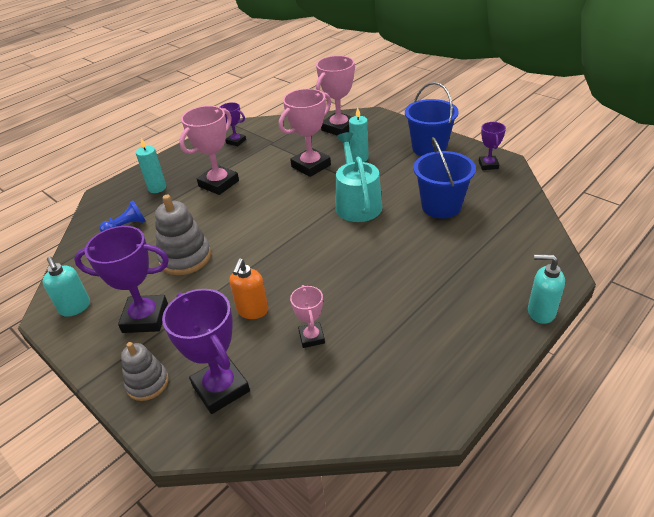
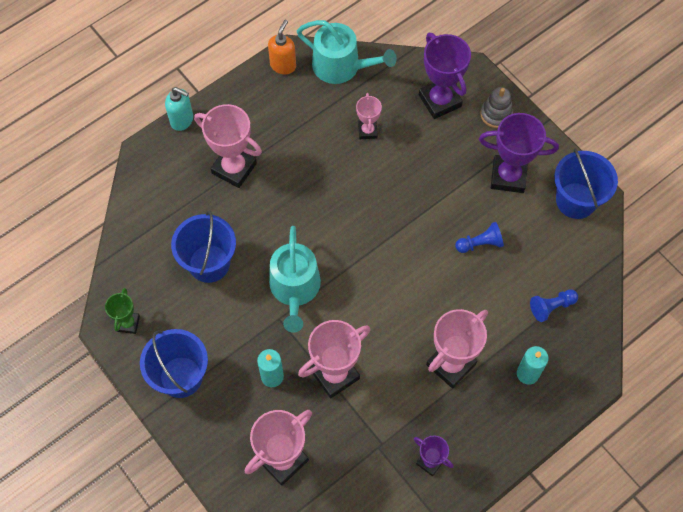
camera: 175 degrees left, 25 degrees up
turquoise soap dispenser [42,257,90,317] -> blue bucket [554,148,618,219]
grey stacking toy [155,195,211,275] -> blue pawn [455,222,504,253]
orange soap dispenser [229,258,268,319] -> orange soap dispenser moved to [268,20,296,74]
purple trophy [479,122,506,170] -> green trophy [105,288,140,334]
none -> pink trophy [194,104,262,188]
none -> turquoise watering can [297,20,396,84]

